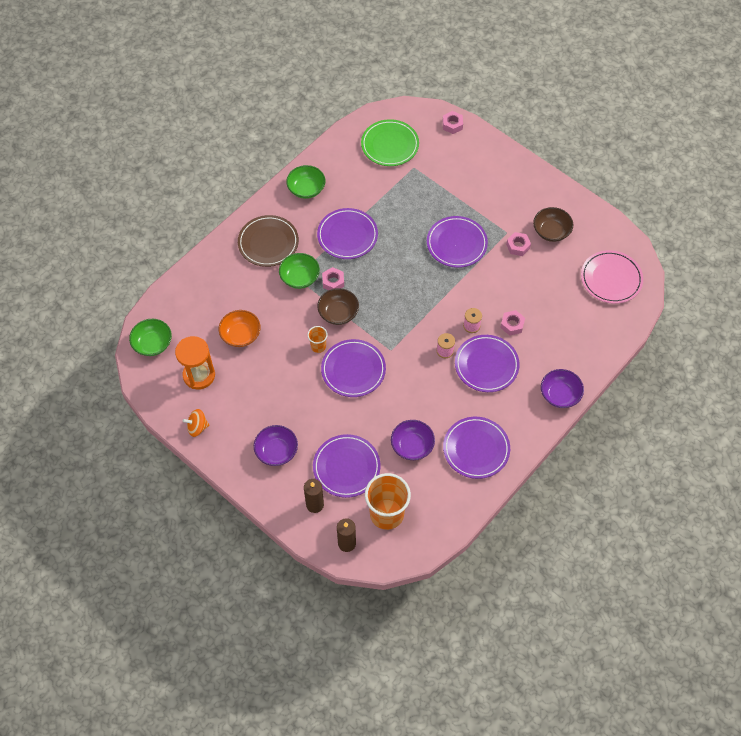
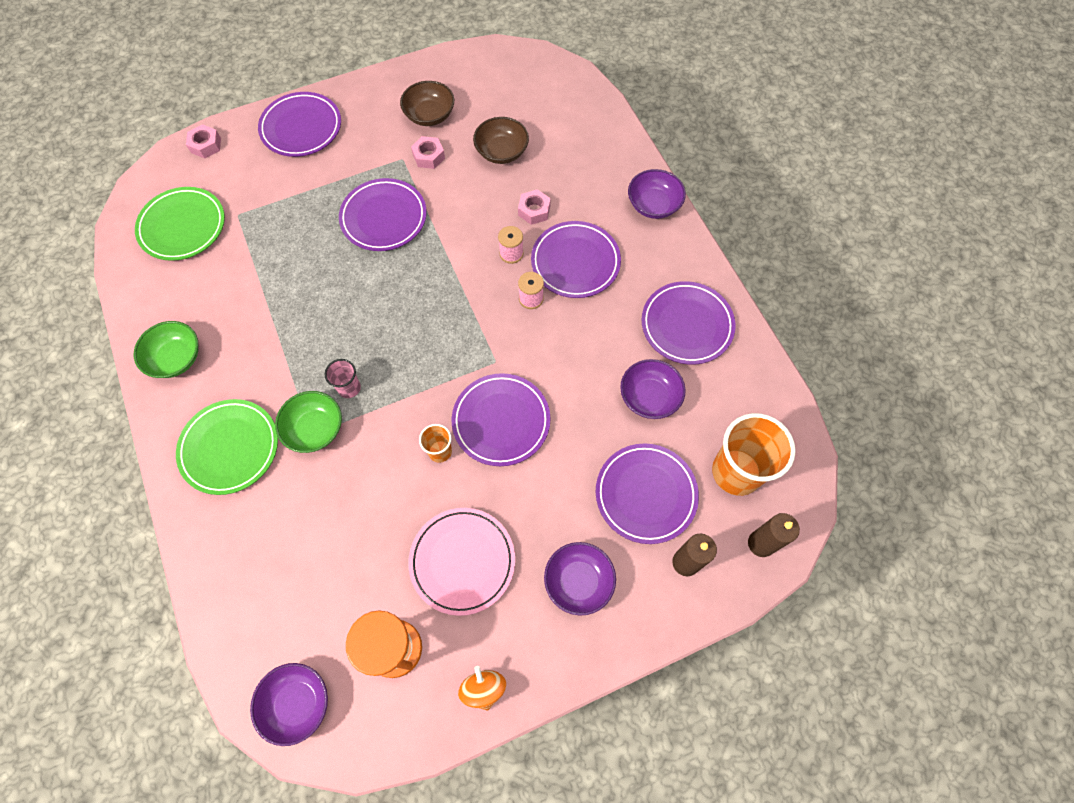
camera: 65 degrees left, 5 degrees up
green bowl [129,319,172,356] -> purple bowl [250,663,328,746]
orange spinning top [183,409,209,437] -> orange spinning top turned 150 degrees clockwise [458,666,506,711]
orange bowl [219,310,261,347] -> none
brown plate [238,215,299,267] -> green plate [176,399,278,495]
purple plate [317,208,378,259] -> purple plate moved to [258,92,341,157]
brown bowl [317,288,359,325] -> brown bowl moved to [473,117,529,164]
pink nut [322,267,344,290] -> pink cup [325,359,361,398]
pink plate [581,250,643,304] -> pink plate moved to [408,508,515,616]

